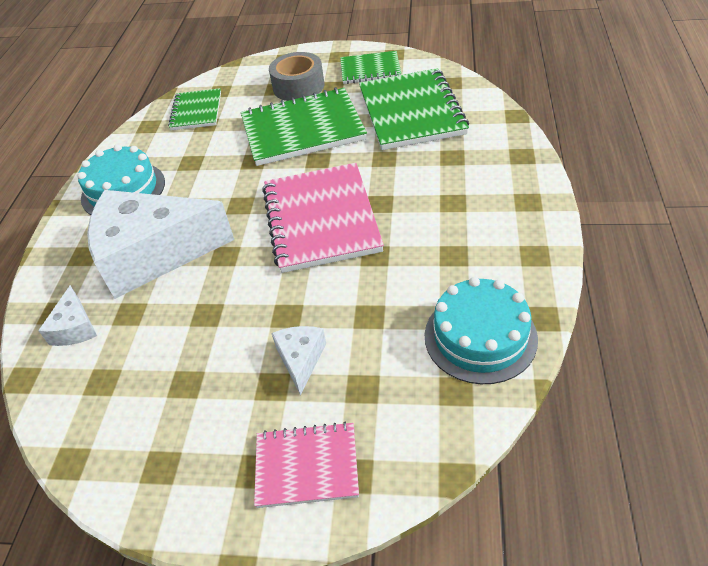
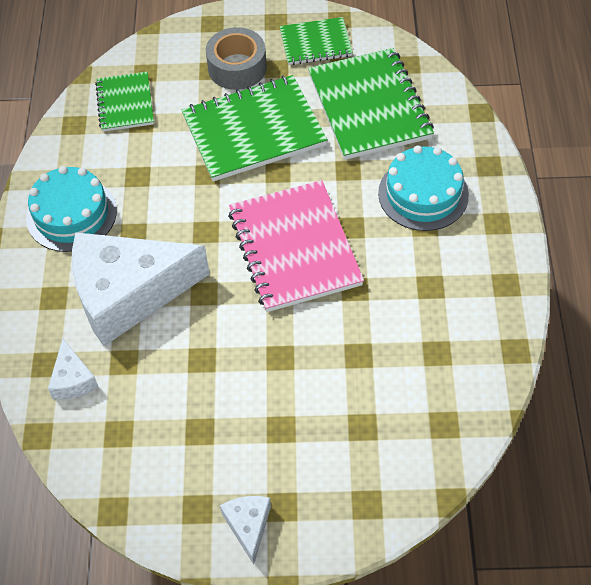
camera: 10 degrees left, 10 degrees up
pink notebook [254,422,359,508] -> none
white cheese [272,326,326,395] -> white cheese moved to [220,496,271,565]
turquoise cake [425,277,538,384] -> turquoise cake moved to [378,145,469,231]

